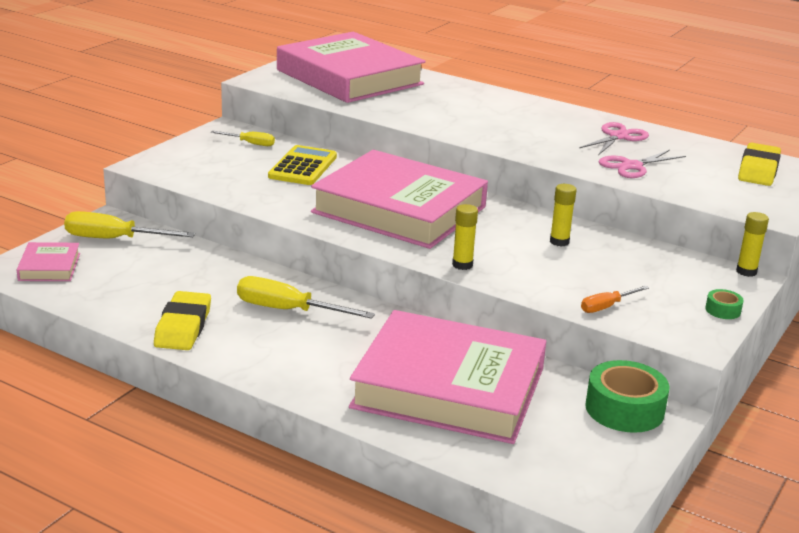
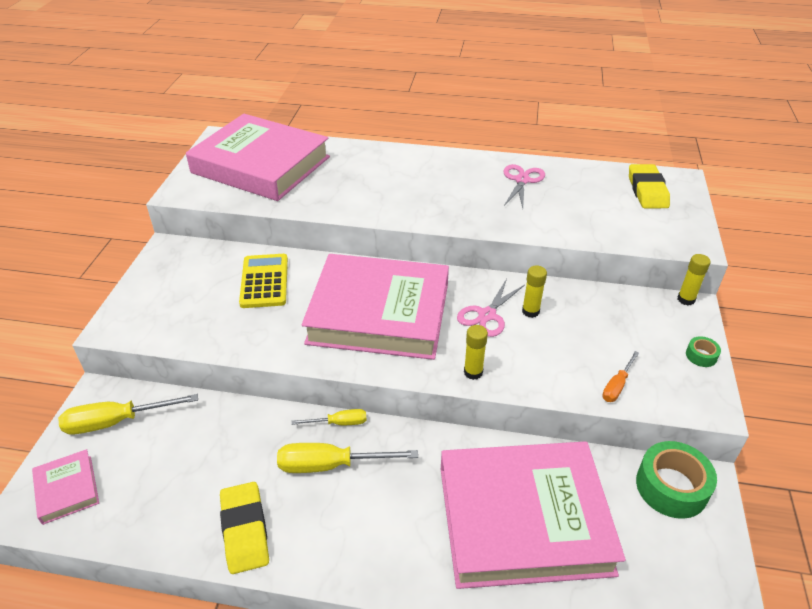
camera: 20 degrees left, 15 degrees up
yellow screwdriver [211,131,275,146] -> yellow screwdriver moved to [292,409,367,425]
pink scissors [599,150,686,178] -> pink scissors moved to [457,279,525,337]

